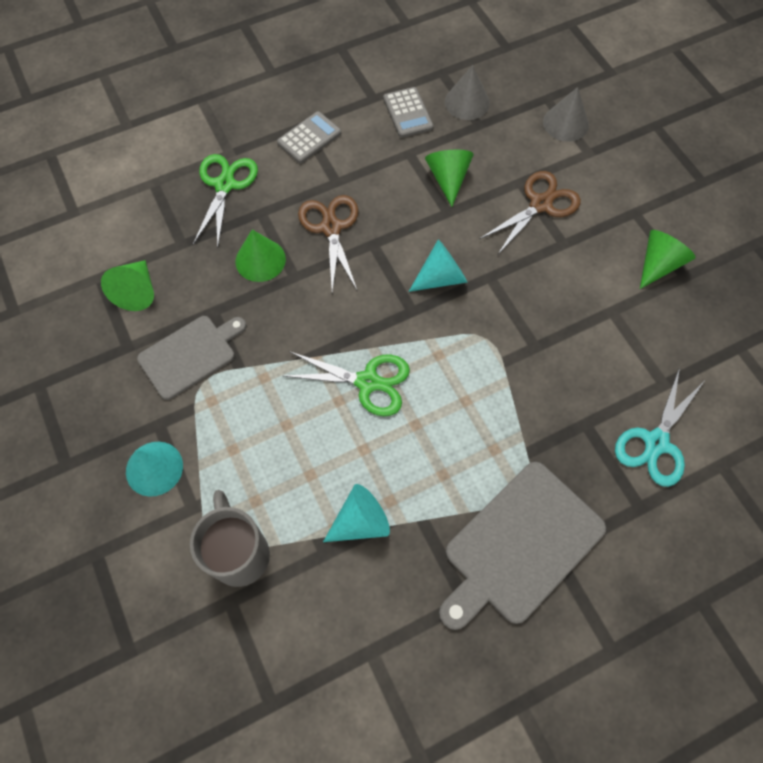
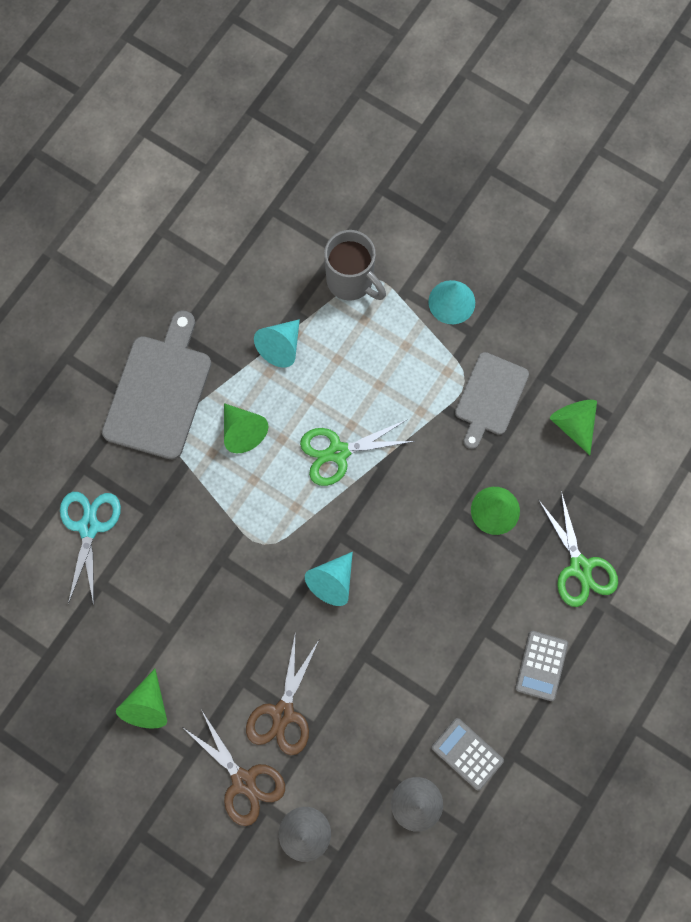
camera: 150 degrees right, 10 degrees up
brown scissors [298,195,358,292] -> brown scissors moved to [182,709,285,826]
green cone [425,150,474,207] -> green cone moved to [224,403,269,453]

